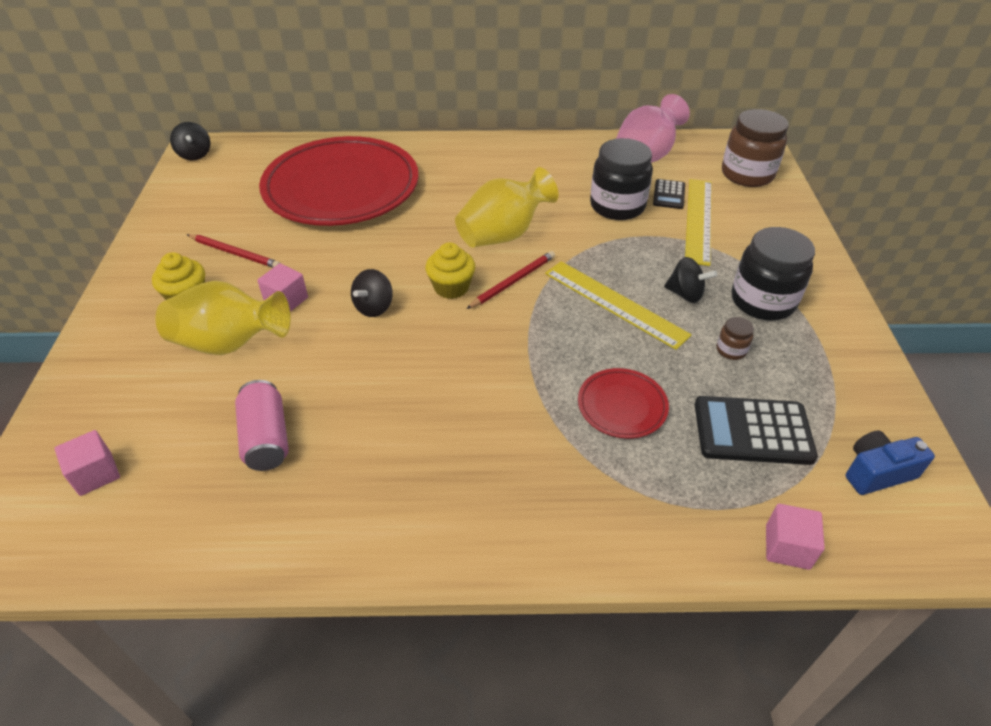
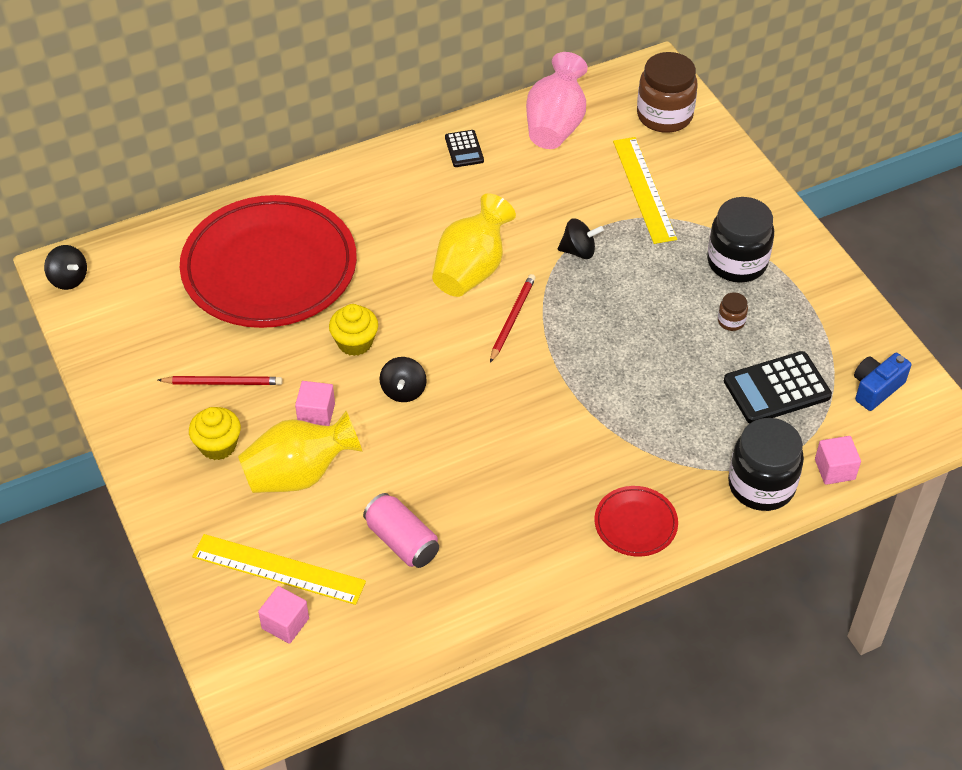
camera: 25 degrees left, 5 degrees up
yellow cupcake [425,242,475,299] -> yellow cupcake moved to [329,304,378,356]
yellow ruler [545,261,692,350] -> yellow ruler moved to [192,534,366,605]
red plate [578,368,669,438] -> red plate moved to [594,486,678,557]
black jar [590,138,653,220] -> black jar moved to [728,418,804,511]
black calculator [653,179,685,209] -> black calculator moved to [445,130,484,167]
black spinning top [664,257,717,303] -> black spinning top moved to [558,218,604,259]

